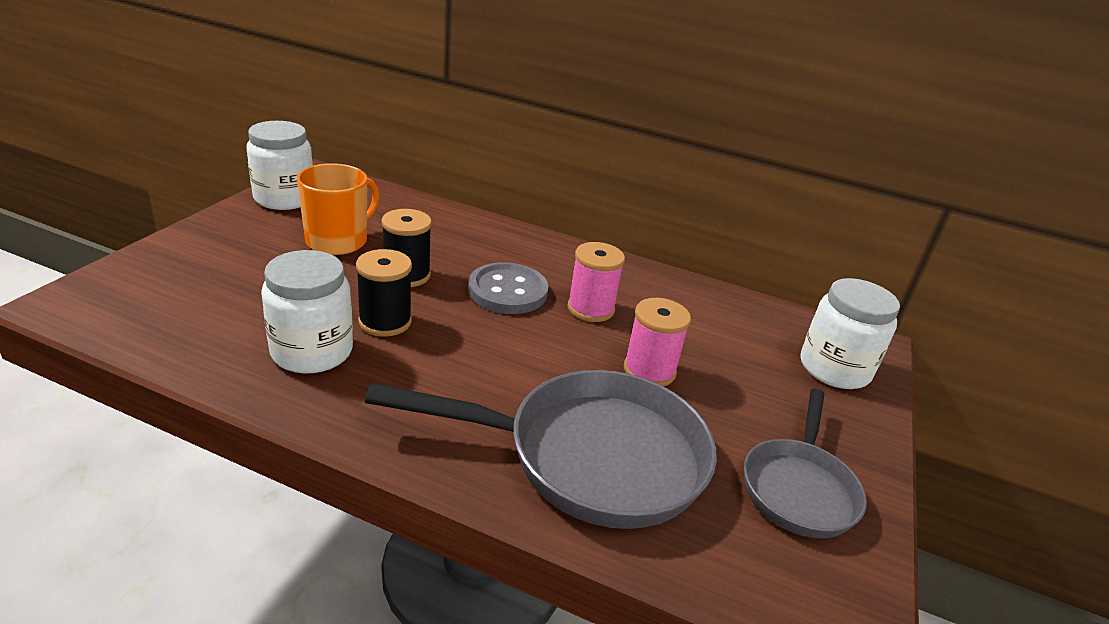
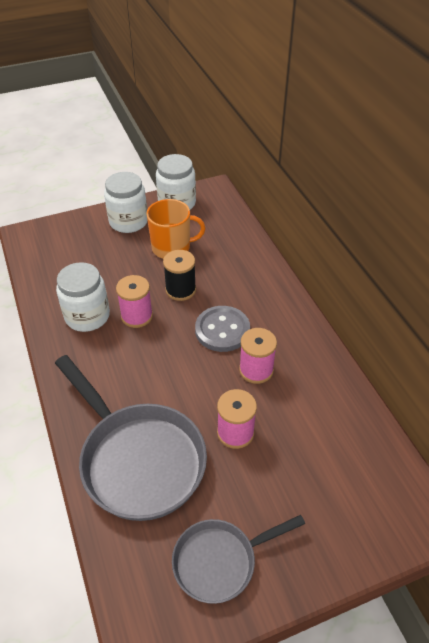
camera: 50 degrees right, 15 degrees up
black spool [356,249,412,337] -> pink spool [116,275,153,328]
white jar [800,278,900,389] -> white jar moved to [104,172,147,233]

